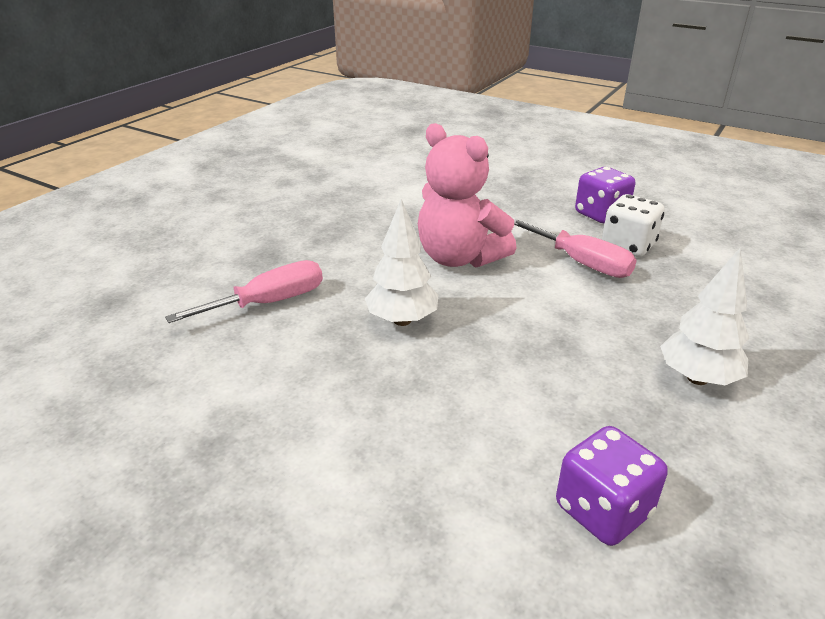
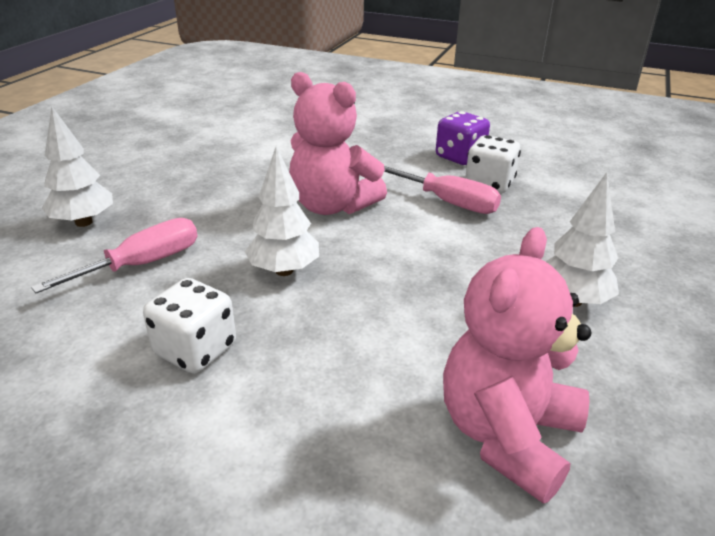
camera: 10 degrees left, 0 degrees up
purple dice [556,426,668,546] -> pink teddy bear [443,227,591,504]
none -> white tree [42,107,113,227]
none -> white dice [143,278,236,374]

